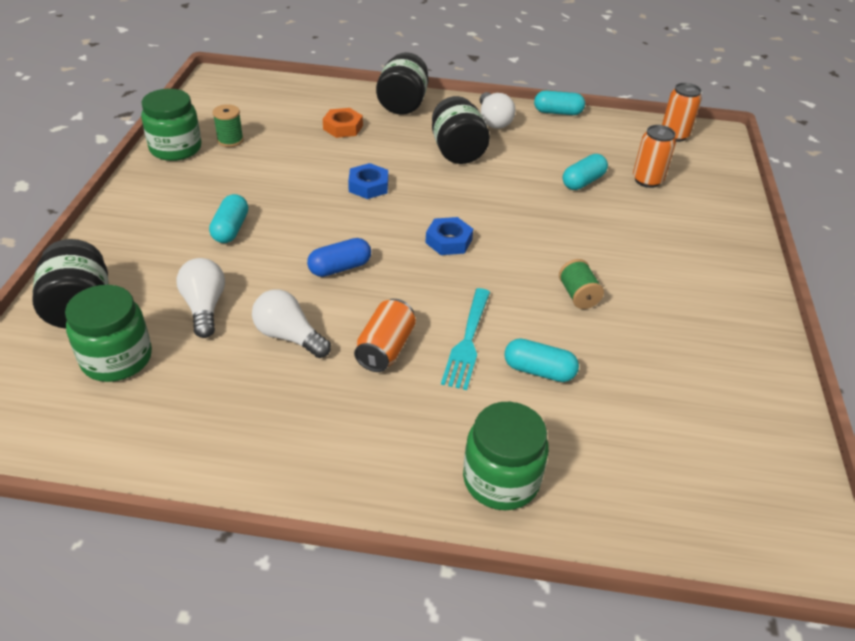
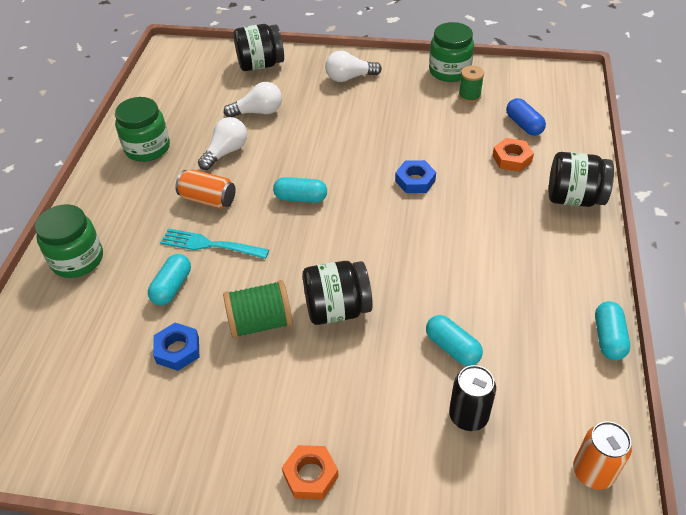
camera: 95 degrees right, 5 degrees up
green jar [65,285,152,382] -> green jar moved to [115,97,170,162]
turquoise capsule [209,194,248,243] -> turquoise capsule moved to [273,177,327,203]
blue capsule [307,238,371,277] -> blue capsule moved to [506,98,546,136]
blue nut [425,217,473,255] -> blue nut moved to [153,323,199,371]
black jar [432,96,490,164] -> black jar moved to [302,261,373,325]
white light bulb [480,92,515,129] -> white light bulb moved to [325,51,382,82]
green spool [559,259,604,309] -> green spool [223,280,293,339], size x1.57
orange can [633,125,676,188] -> black can [449,365,496,431]
none -> orange nut [282,445,339,499]

